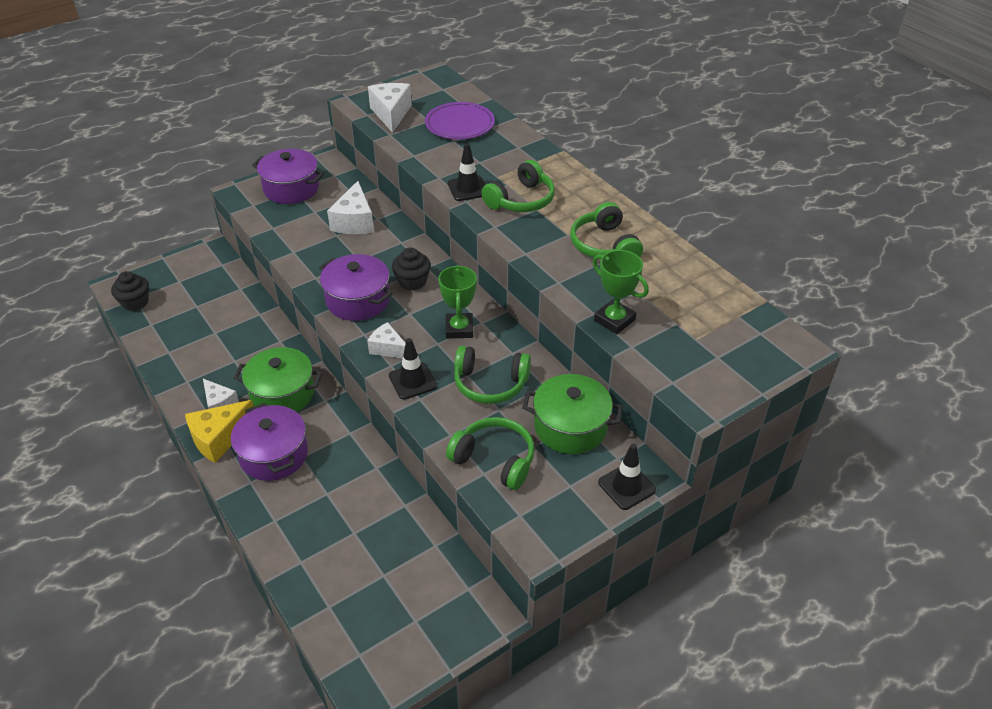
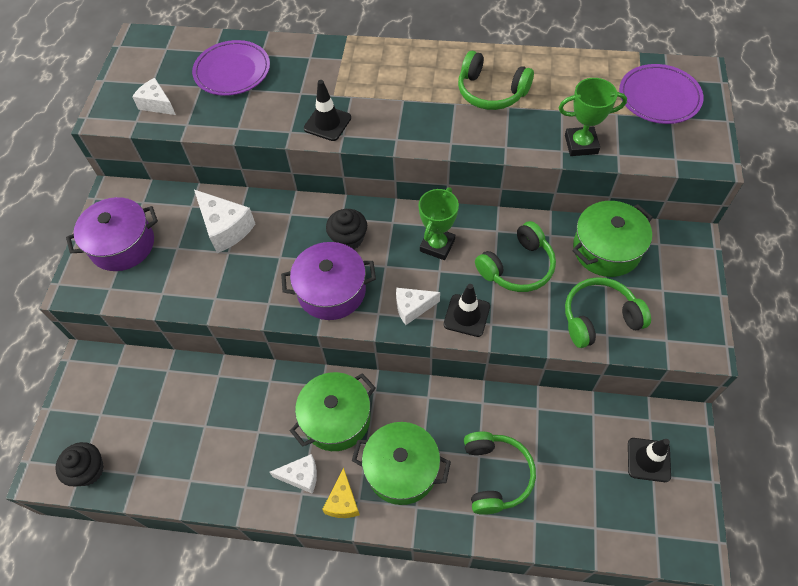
camera: 45 degrees left, 15 degrees up
yellow cheese [185,400,254,463] -> yellow cheese [322,468,360,518], size x0.64
purple pot [231,403,308,481] -> green pot [352,422,451,505]
white cheese [368,83,412,133] -> white cheese [132,78,176,115], size x0.64
green trophy [438,265,477,339] -> green trophy turned 75 degrees clockwise [418,187,459,260]
green headphones [481,160,555,212] -> green headphones moved to [464,431,536,515]
black traffic cone [598,444,656,510] -> black traffic cone moved to [628,438,671,482]
none -> purple plate [619,64,704,124]

